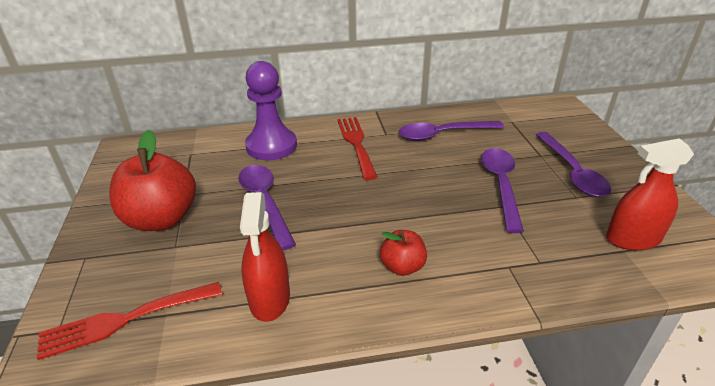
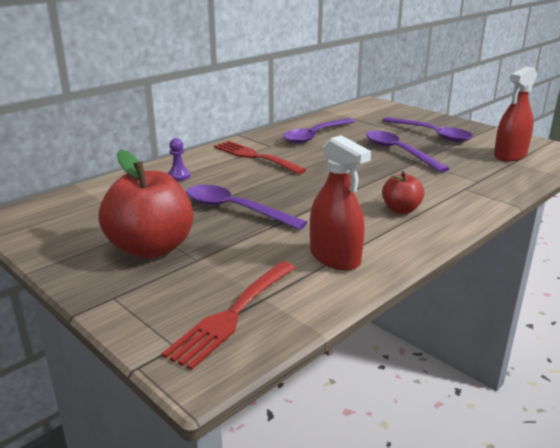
camera: 35 degrees left, 10 degrees down
purple pawn [245,61,297,160] -> purple pawn [167,138,190,181], size x0.42

